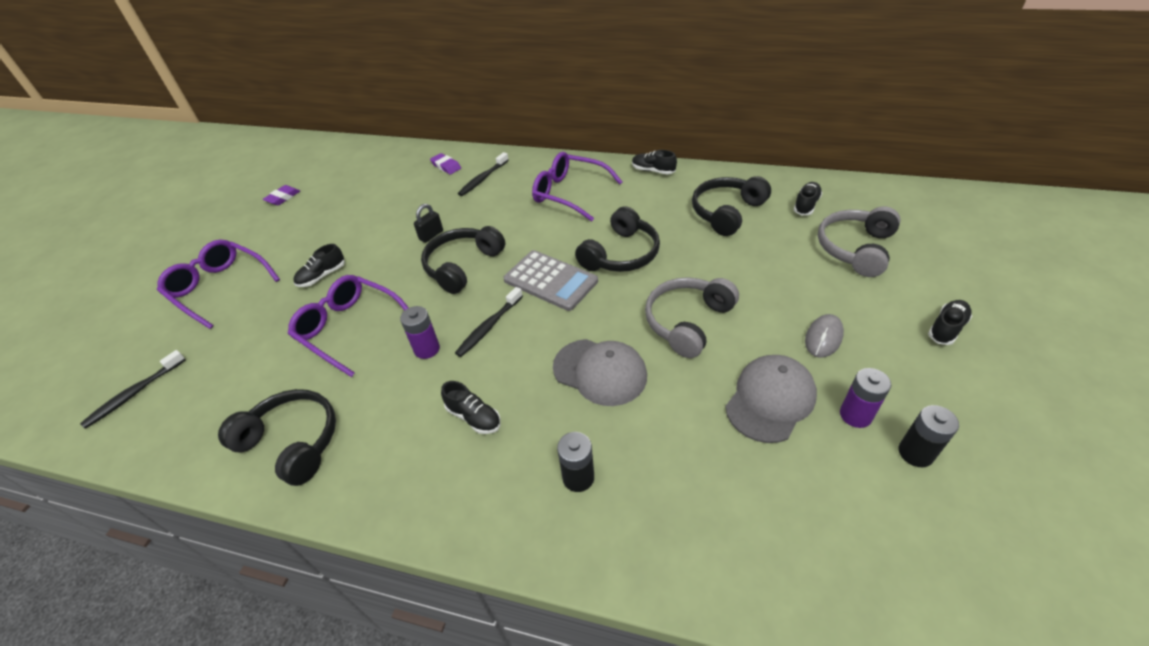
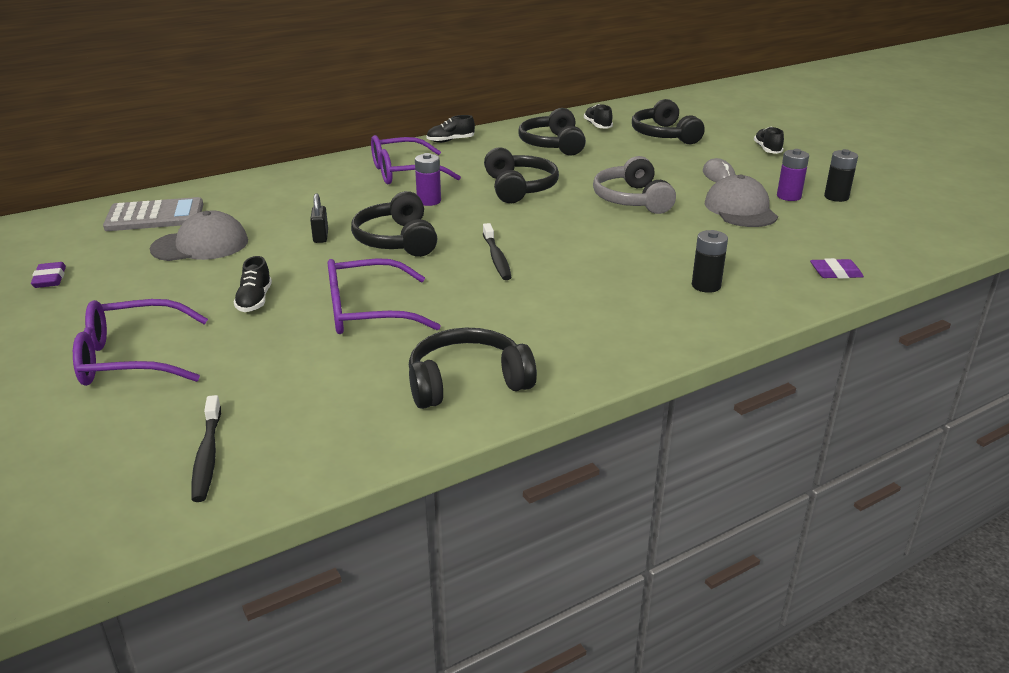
camera: 50 degrees left, 15 degrees down
purple battery [400,306,440,359] -> purple battery moved to [415,153,441,206]
purple eraser [430,153,461,174] -> purple eraser moved to [810,258,864,279]
black shoe [441,381,501,434] -> none
black toothbrush [458,152,509,196] -> none
grey calculator [503,250,598,311] -> grey calculator moved to [103,197,203,231]
grey cap [553,339,647,406] -> grey cap moved to [149,210,248,261]
grey headphones [818,206,901,277] -> black headphones [632,99,705,144]

